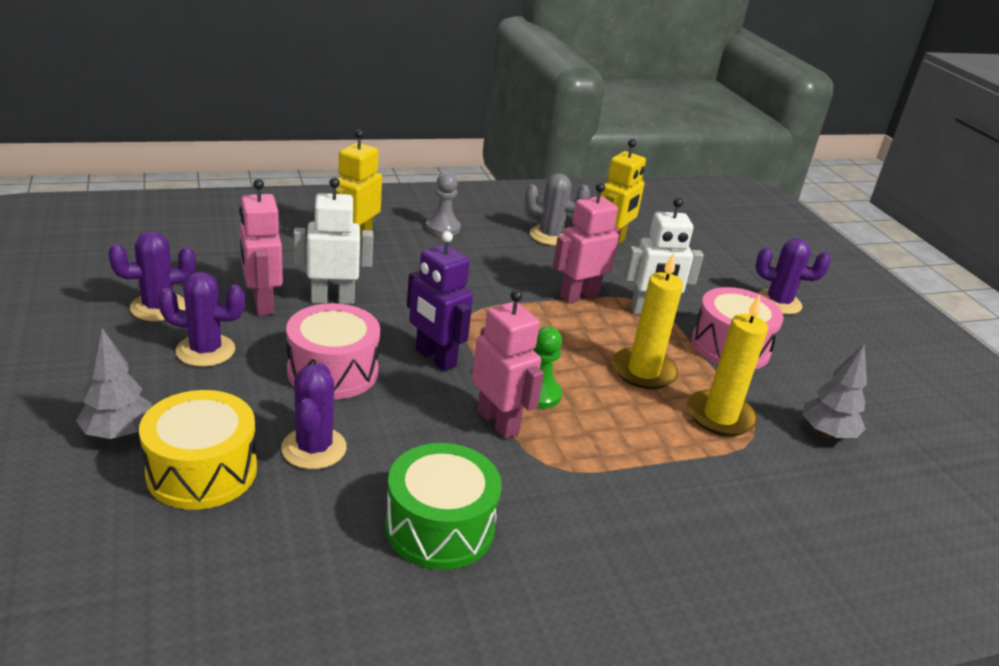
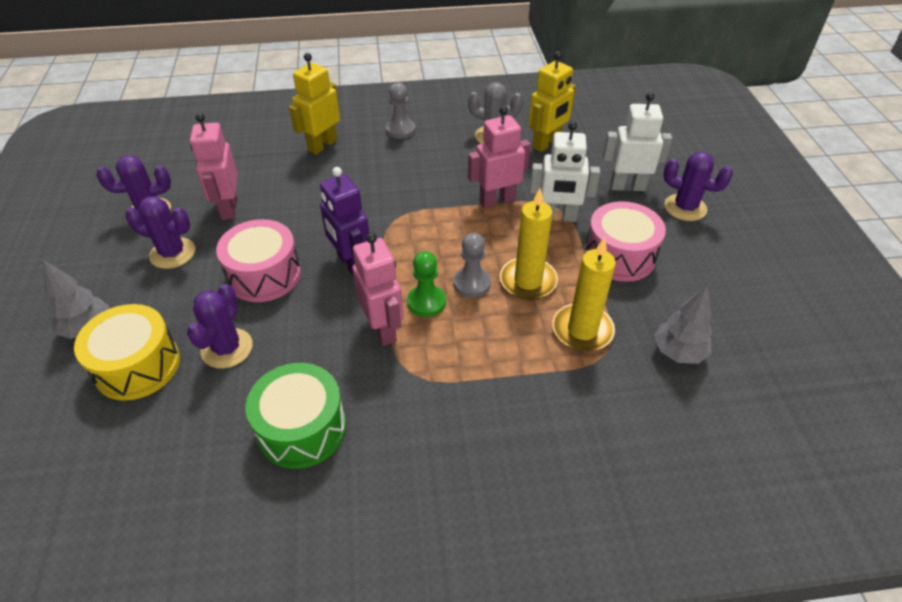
camera: 15 degrees right, 15 degrees up
white robot [294,178,373,304] -> white robot moved to [603,92,672,191]
none -> grey pawn [453,233,491,298]

